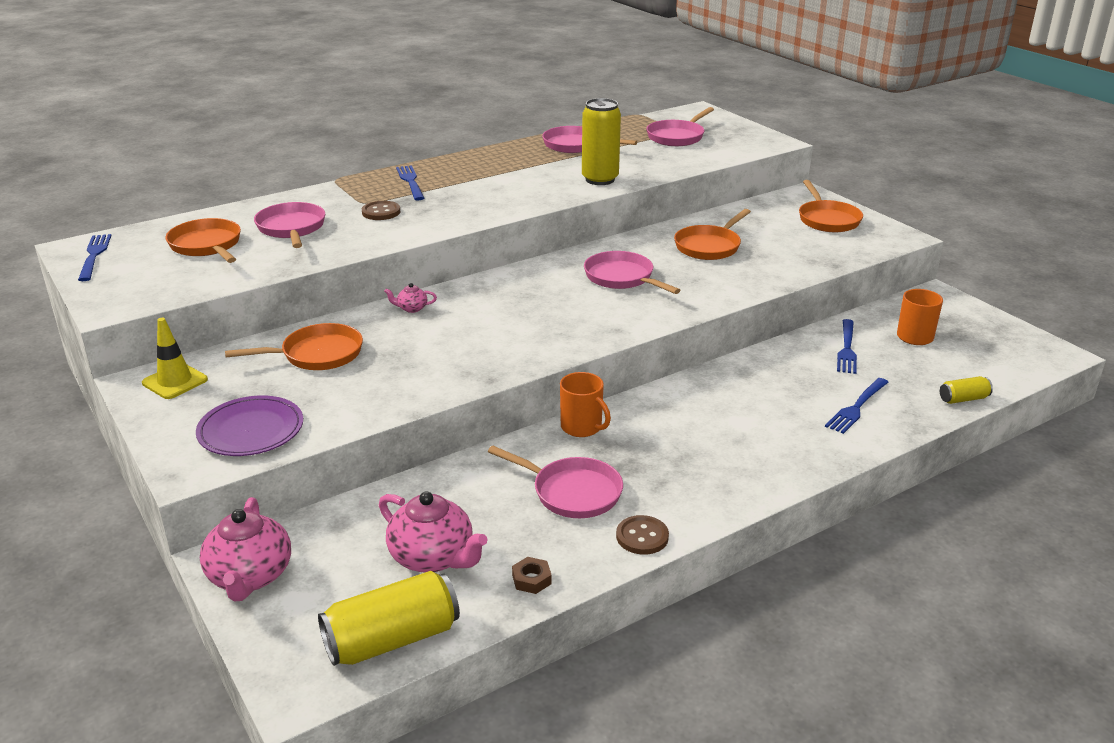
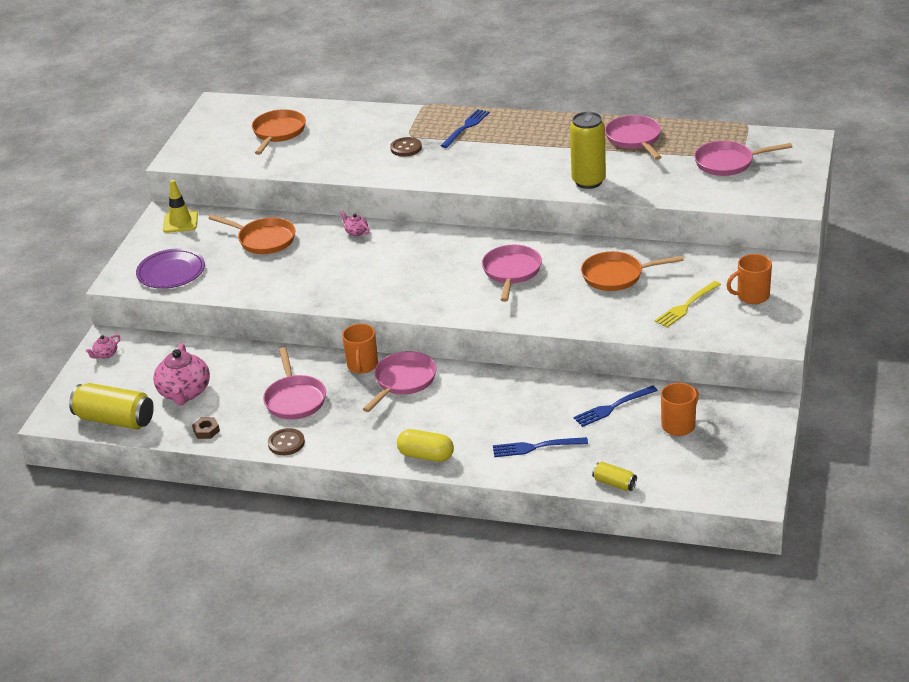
camera: 50 degrees right, 5 degrees up
blue fork [78,234,111,281] -> none
pink teapot [200,497,291,601] -> pink teapot [86,334,120,359], size x0.46
pink pan [254,202,325,248] -> pink pan moved to [363,351,437,412]
orange pan [799,180,863,232] -> orange mug [726,254,772,304]
none -> yellow capsule [397,429,454,462]
none -> yellow fork [655,281,721,328]

